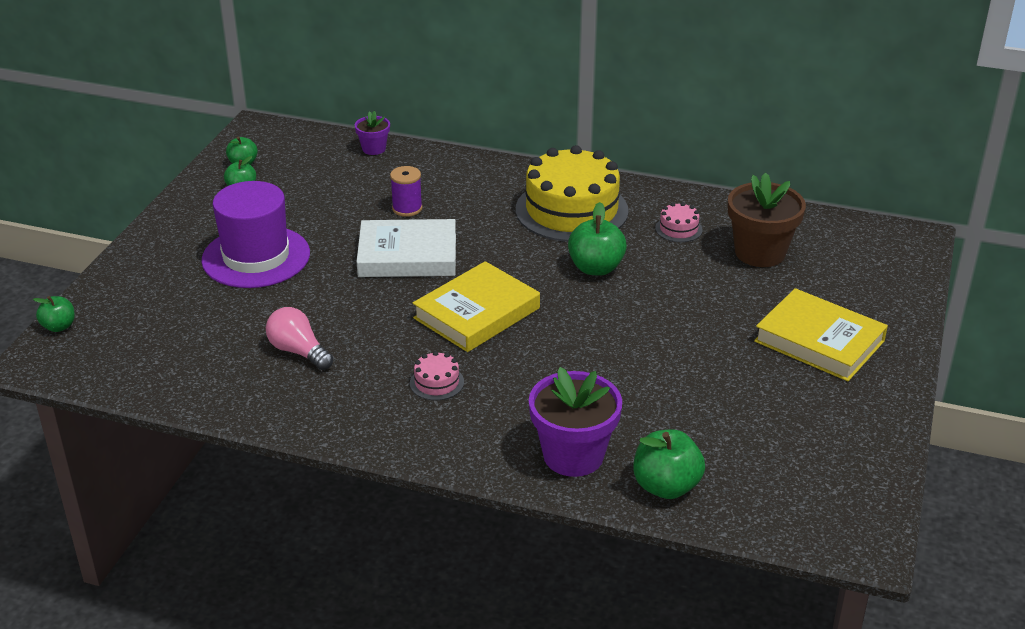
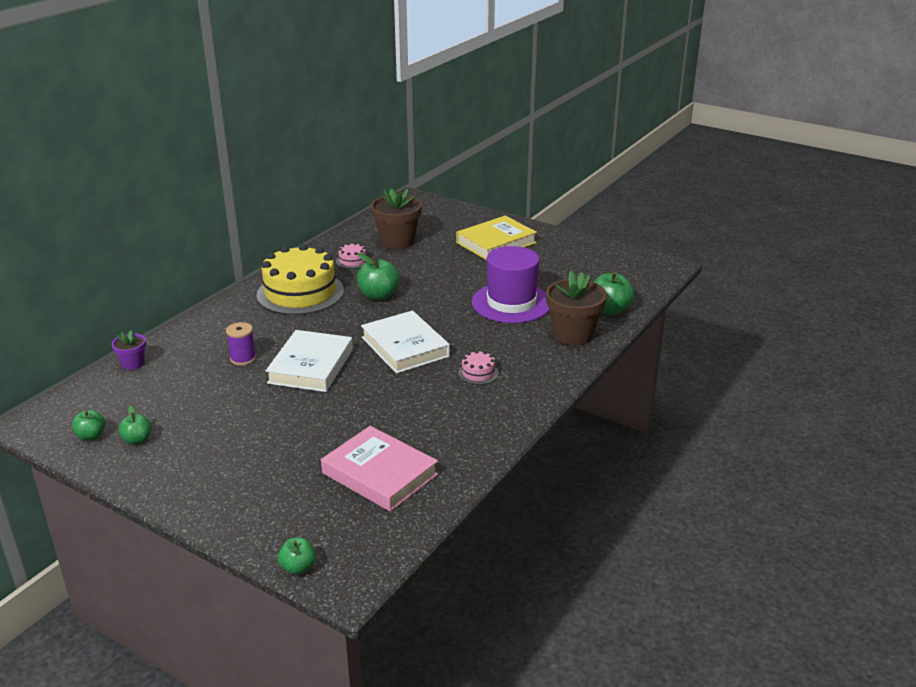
camera: 75 degrees left, 5 degrees down
purple hat [201,181,310,288] -> purple hat moved to [472,246,550,323]
pink light bulb [266,307,333,370] -> none
yellow book [413,261,540,352] -> white book [361,311,450,374]
purple flower pot [529,367,622,477] -> brown flower pot [546,271,607,345]
none -> pink book [321,426,438,512]

